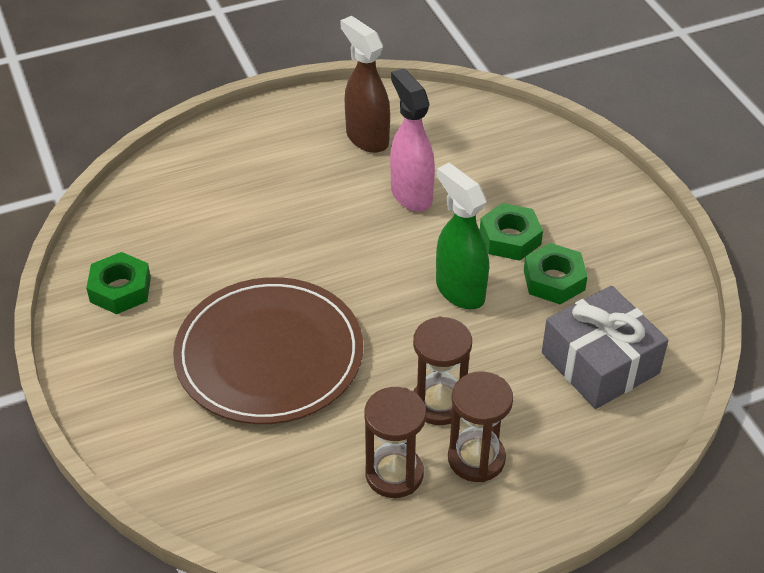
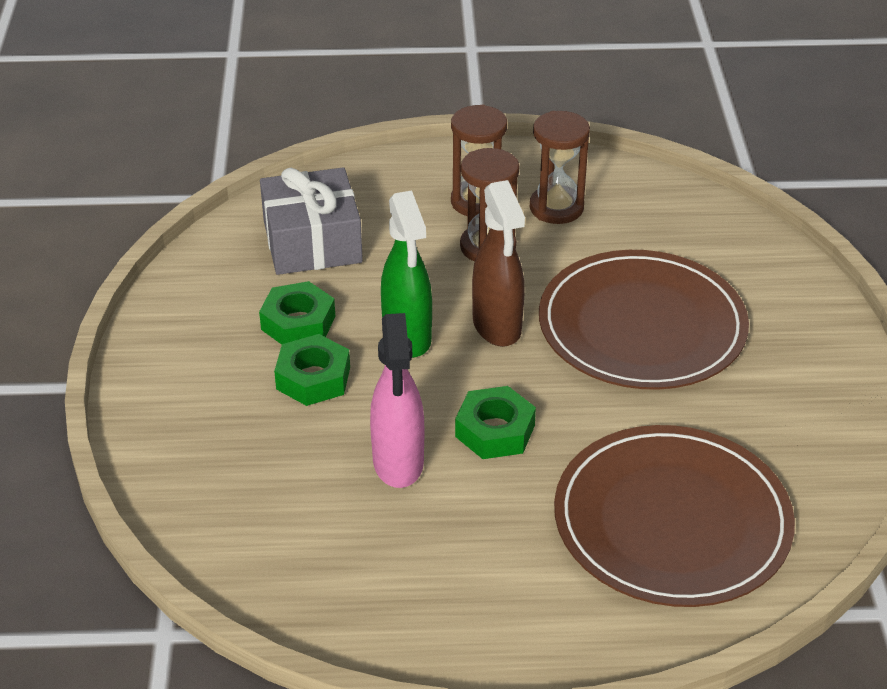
camera: 160 degrees left, 5 degrees down
green nut [86,252,151,314] -> green nut moved to [455,386,536,459]
brown spray bottle [340,16,390,153] -> brown spray bottle moved to [472,180,525,347]
none -> brown plate [554,425,795,607]

